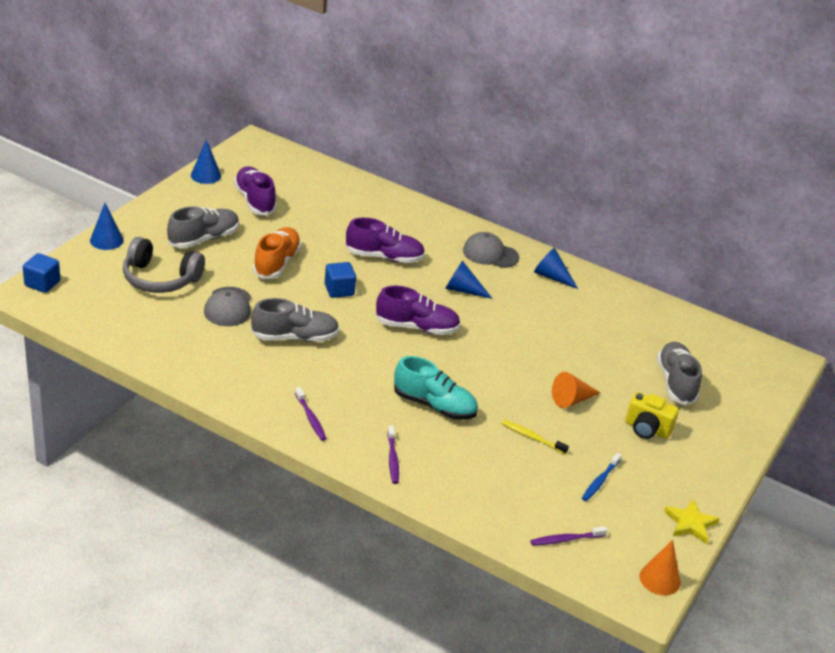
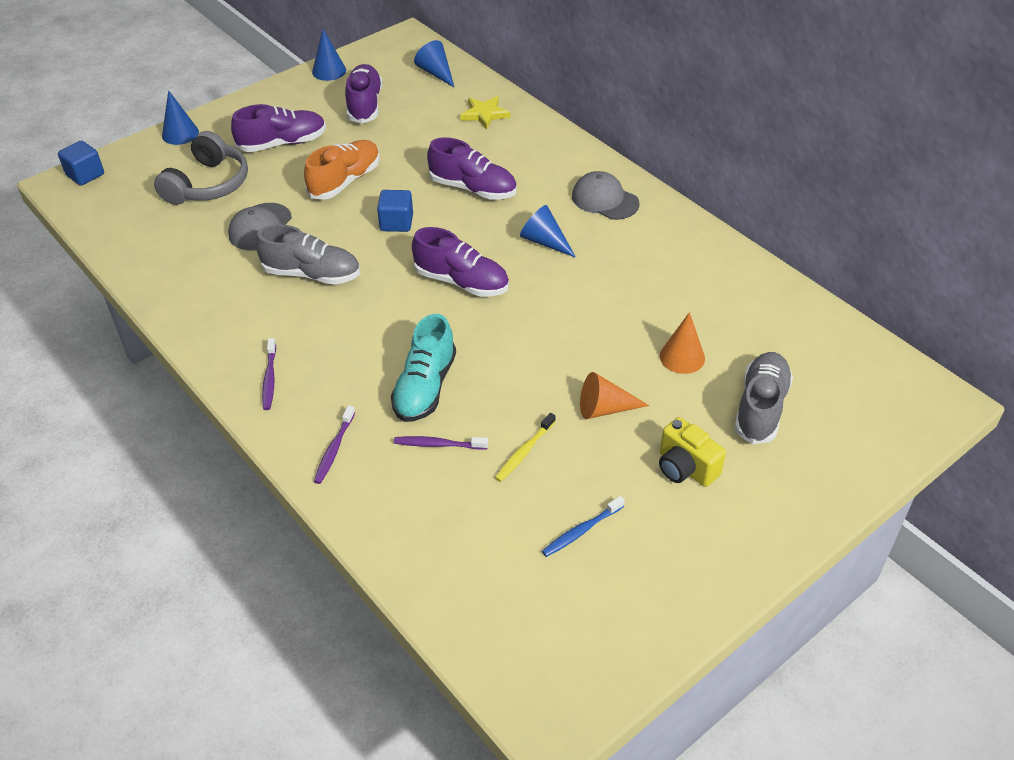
camera: 25 degrees right, 10 degrees up
grey headphones [123,237,205,293] -> grey headphones turned 105 degrees counterclockwise [154,131,248,205]
grey shoe [167,206,239,248] -> purple shoe [231,104,326,152]
turquoise shoe [394,356,478,420] -> turquoise shoe turned 60 degrees clockwise [391,314,456,422]
yellow toothbrush [501,420,569,454] -> yellow toothbrush turned 105 degrees counterclockwise [495,413,556,482]
purple toothbrush [530,526,607,545] -> purple toothbrush moved to [394,436,488,450]
blue cone [534,248,578,289] -> blue cone moved to [414,40,455,88]
orange cone [639,540,681,596] -> orange cone moved to [660,312,705,374]
yellow star [664,499,720,544] -> yellow star moved to [460,96,510,130]

